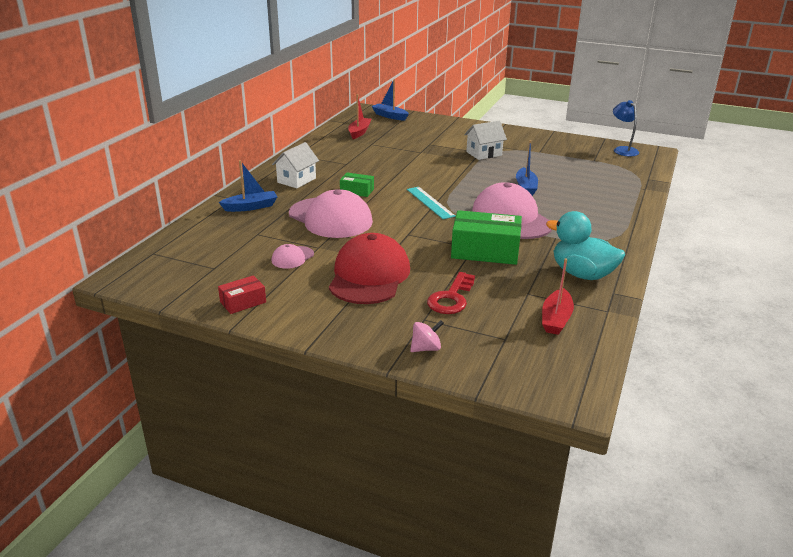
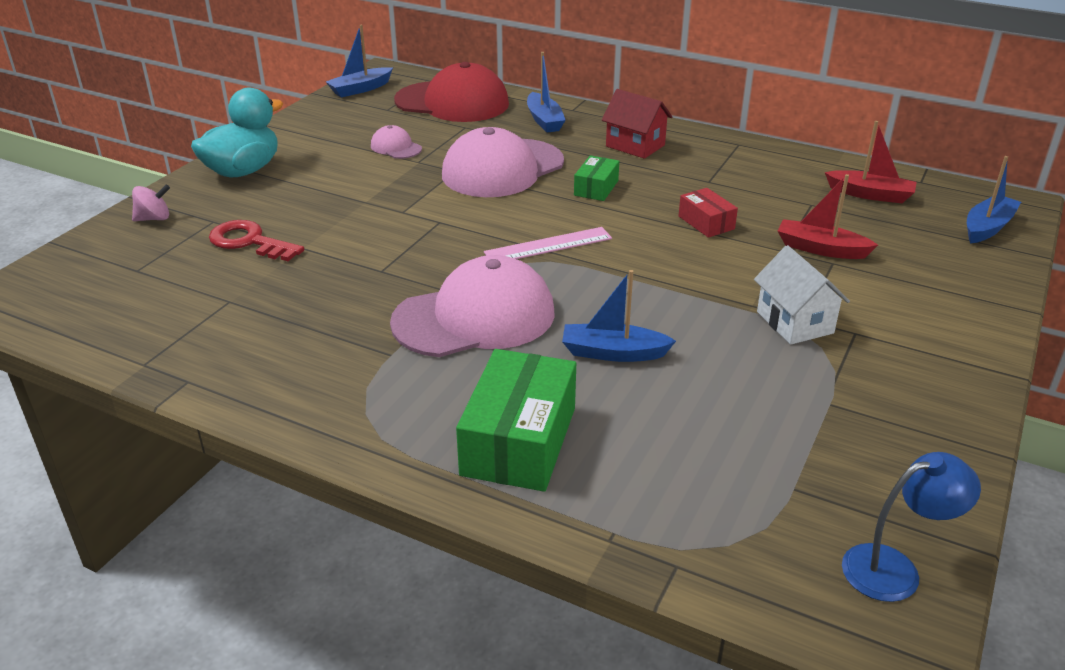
camera: 95 degrees right, 5 degrees up
red box [218,275,266,314] -> red box moved to [679,188,738,238]
white house [272,142,319,188] -> red house [602,89,673,159]
red cap [329,233,410,304] -> red cap moved to [394,62,509,122]
turquoise ruler [407,187,456,219] -> pink ruler [484,227,612,259]
pink spinning top [410,320,444,352] -> pink spinning top turned 90 degrees counterclockwise [132,184,170,221]
green box [451,210,522,265] -> green box moved to [456,349,576,492]
red boat [542,258,574,335] -> red boat moved to [778,174,878,259]
turquoise duck [546,211,625,280] -> turquoise duck moved to [191,88,283,178]
none -> blue boat [326,25,393,98]

